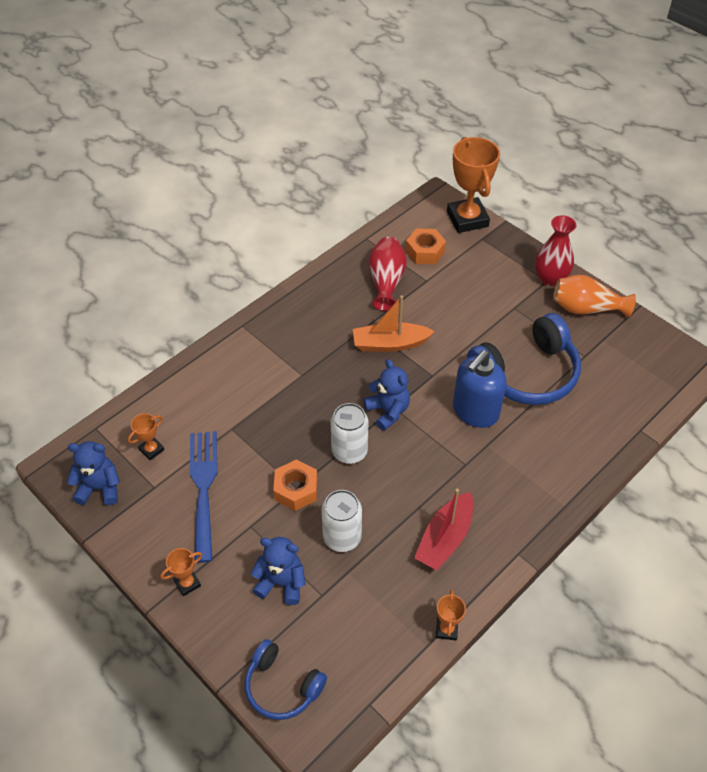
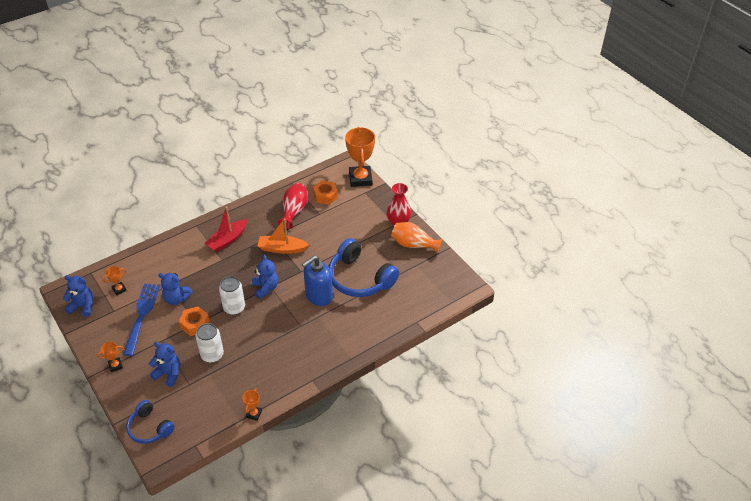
camera: 10 degrees right, 5 degrees down
red boat [414,489,473,570] -> red boat moved to [205,206,247,252]
blue headphones [467,313,581,405] -> blue headphones turned 60 degrees clockwise [329,238,399,297]
none -> blue teddy bear [158,273,193,305]

